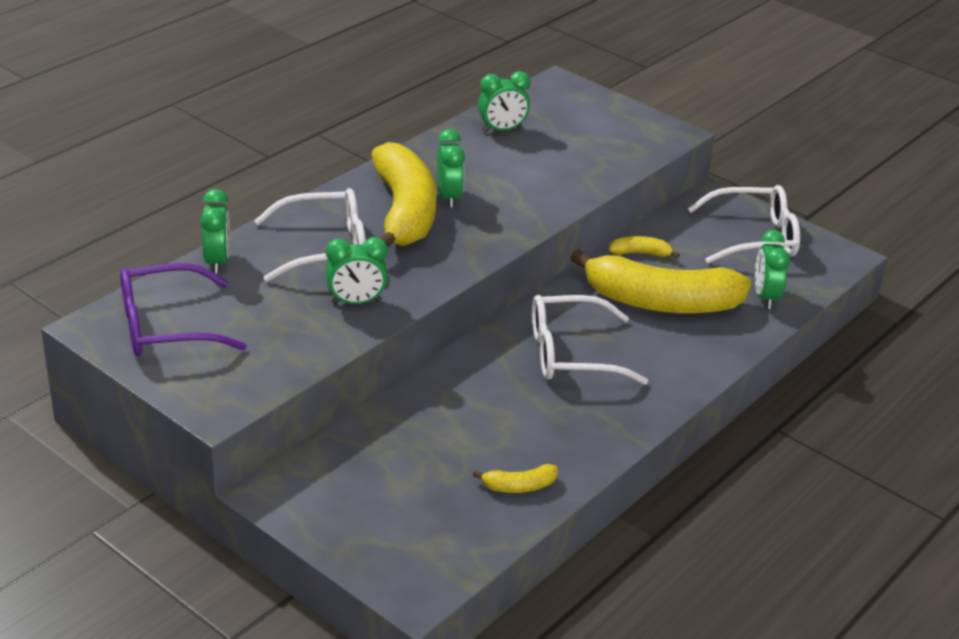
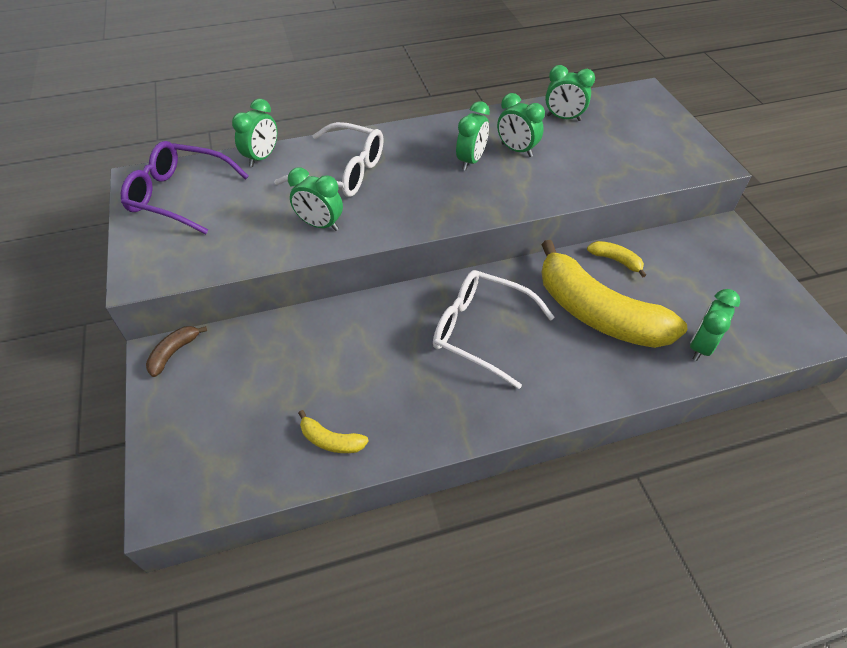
camera: 35 degrees right, 15 degrees up
yellow banana [371,142,437,247] -> none
white glasses [688,185,800,264] -> none
none -> brown banana [146,326,207,377]
none -> green clock [497,93,545,157]

